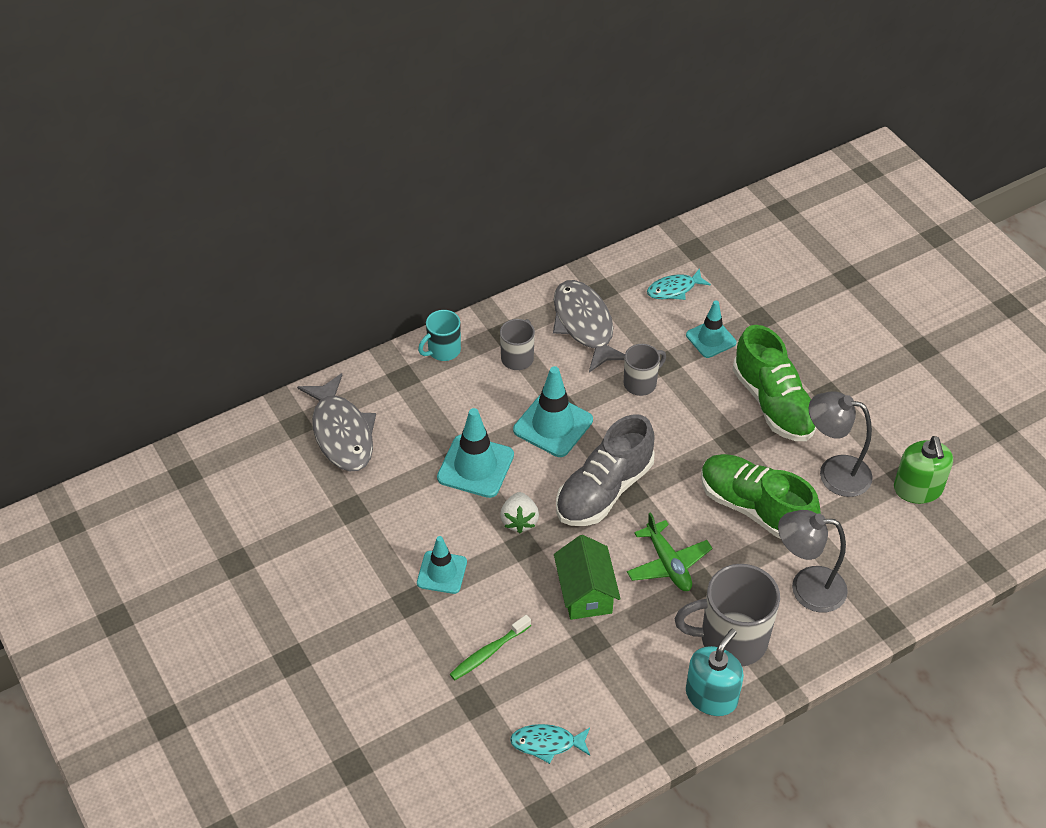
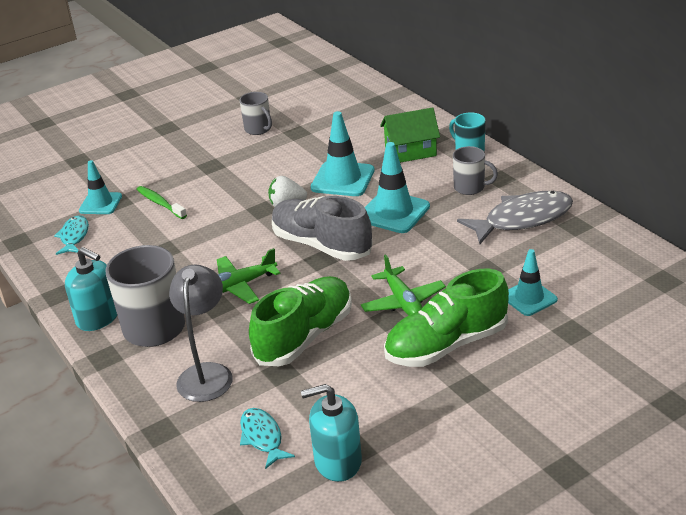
camera: 90 degrees right, 15 degrees down
grey fish [297,373,376,472] -> none
turquoise traffic cone [417,536,467,594] -> turquoise traffic cone moved to [79,160,122,214]
green house [554,535,621,620] -> green house moved to [380,107,440,163]
grey mug [624,344,666,396] -> grey mug moved to [239,92,272,135]
turquoise fish [647,268,711,300] -> turquoise fish moved to [240,408,295,469]
grey lamp [809,391,873,497] -> none
green soap dispenser [894,436,953,504] -> turquoise soap dispenser [301,384,362,482]
none -> green plane [361,254,446,316]

